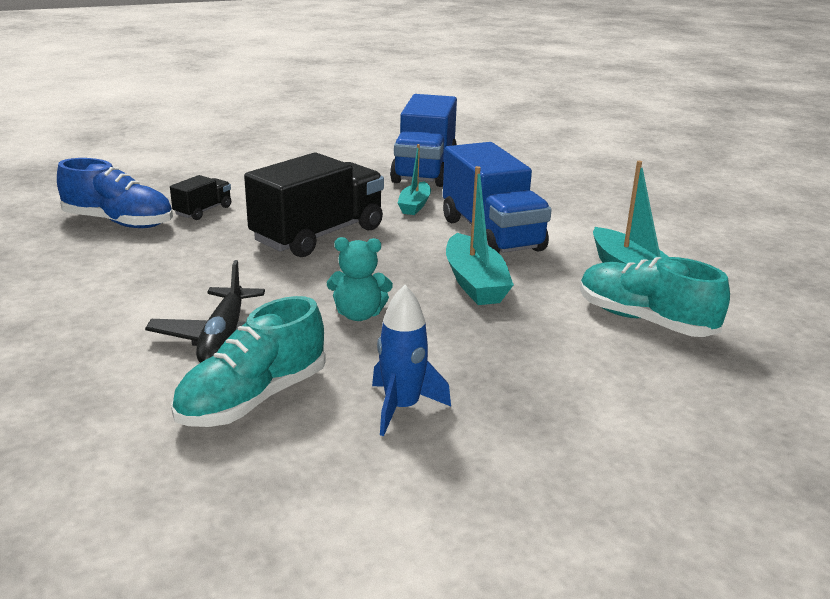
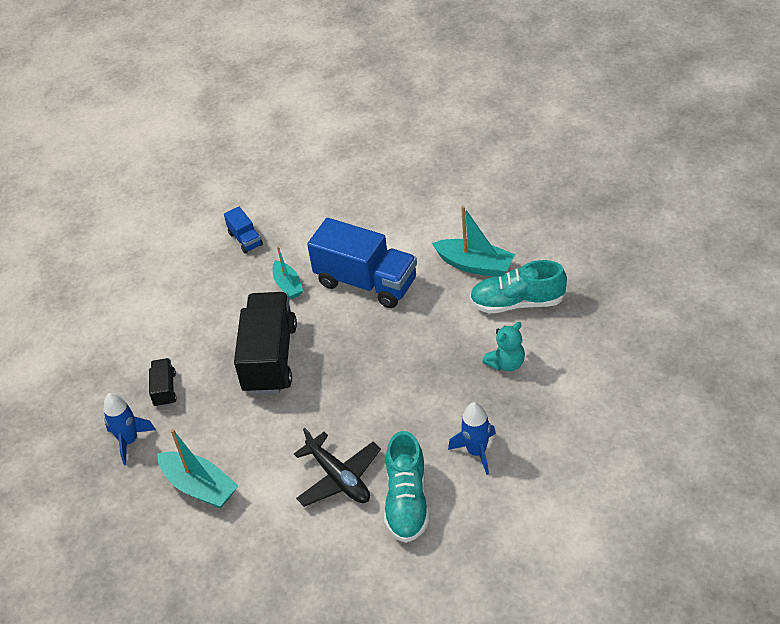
camera: 35 degrees left, 20 degrees up
blue shoe [57,158,173,228] -> blue rocket [103,393,156,465]
turquoise teddy bear [327,237,393,321] -> turquoise teddy bear moved to [483,322,525,371]
blue truck [390,94,457,187] -> blue truck [224,207,263,254], size x0.46
turquoise boat [446,166,514,305] -> turquoise boat moved to [157,429,238,508]

